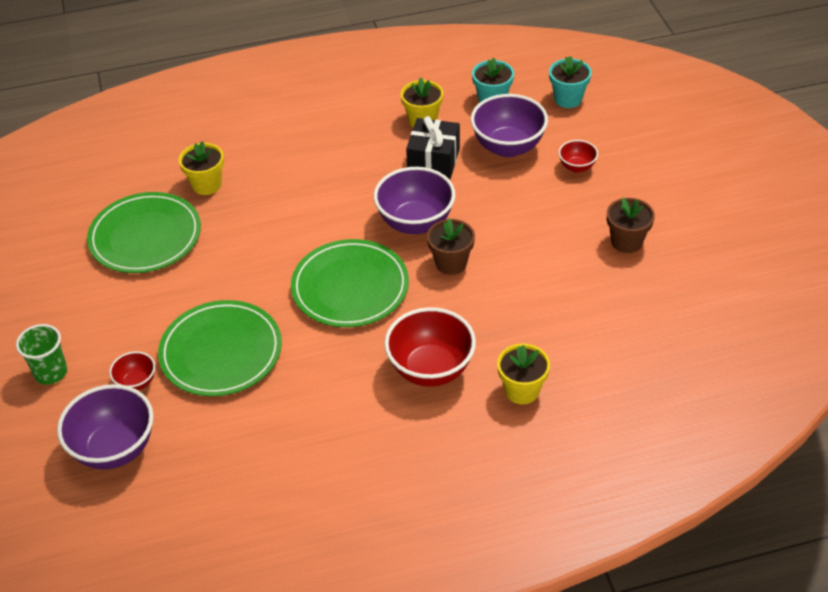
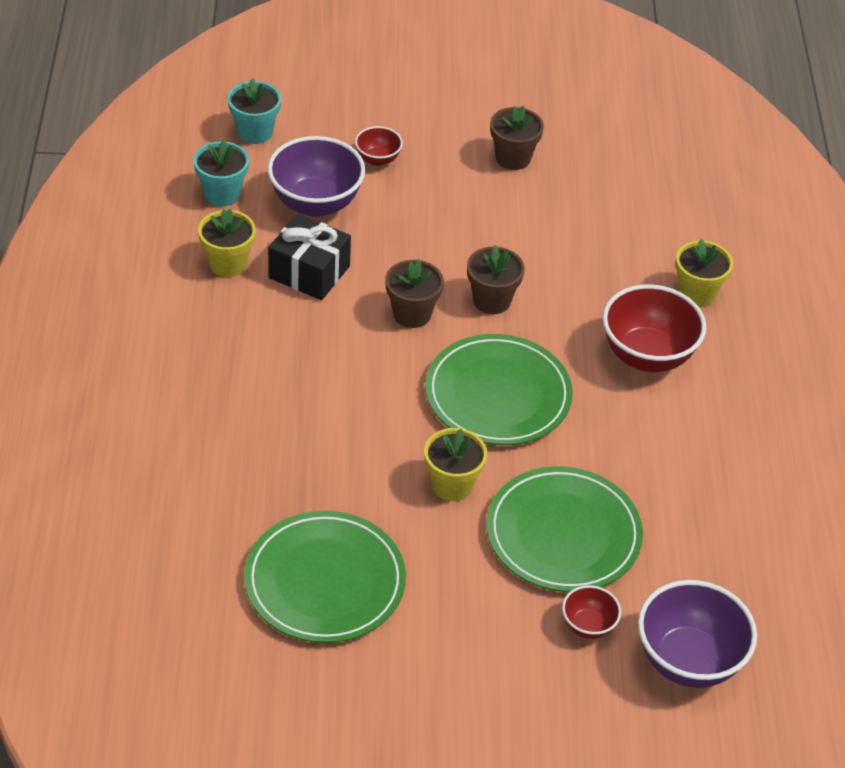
camera: 80 degrees left, 0 degrees up
green cup [16,324,67,385] -> none
yellow flower pot [179,141,224,195] -> yellow flower pot moved to [424,428,487,501]
purple bowl [374,167,455,234] -> brown flower pot [385,259,444,328]

